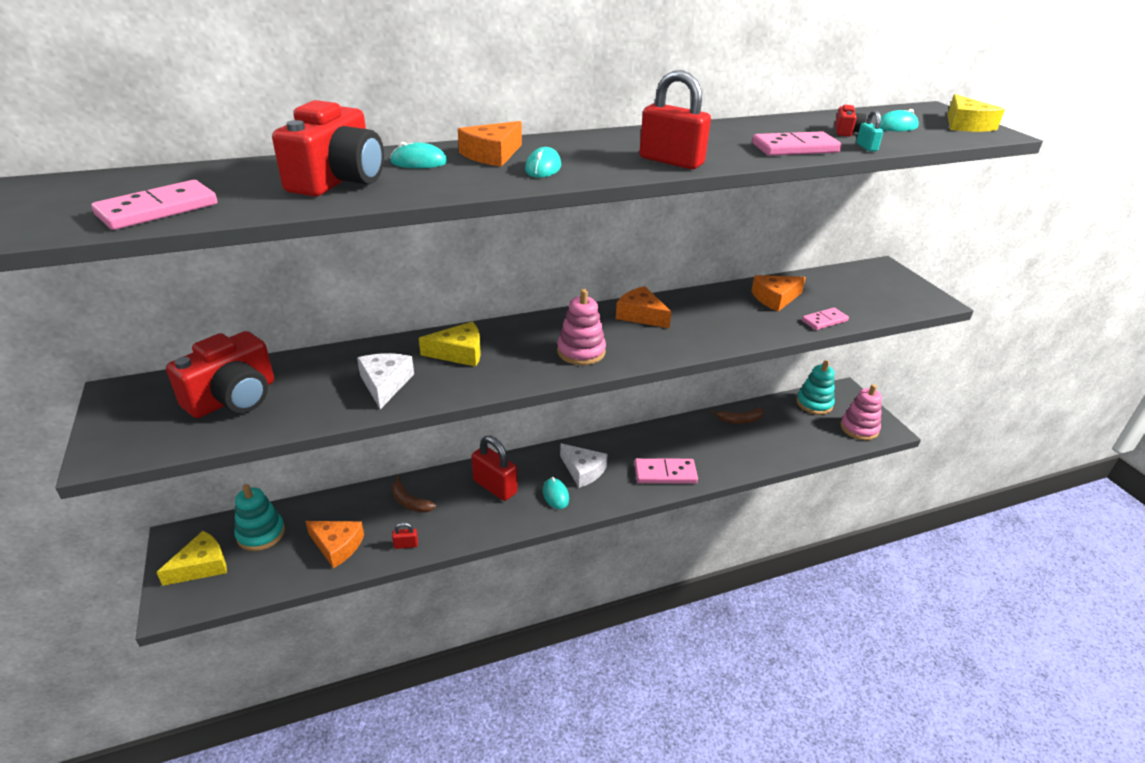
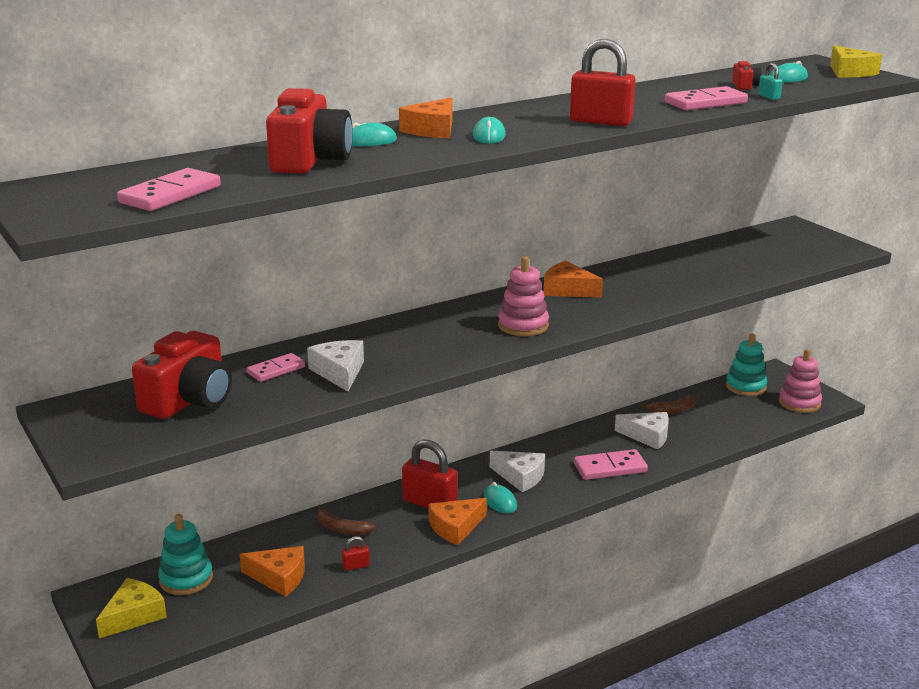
camera: 10 degrees left, 10 degrees down
yellow cheese [419,322,481,367] -> none
orange cheese [752,275,806,312] -> orange cheese moved to [428,498,487,545]
pink domino [802,308,849,330] -> pink domino moved to [247,353,305,382]
none -> white cheese [615,412,669,450]

